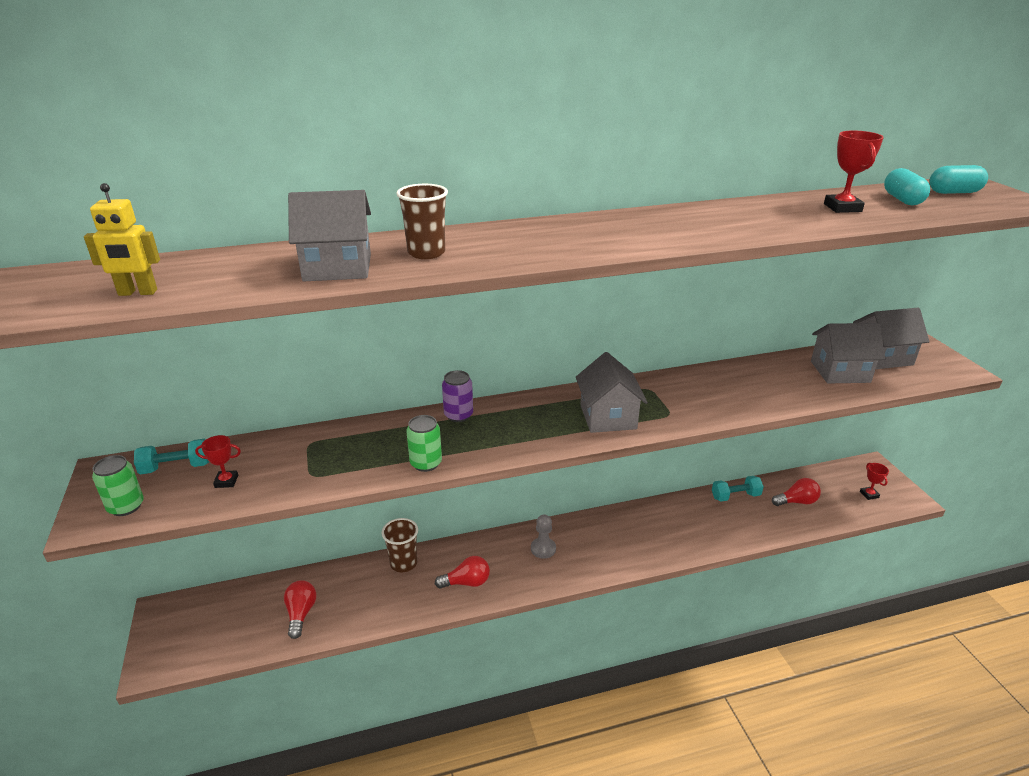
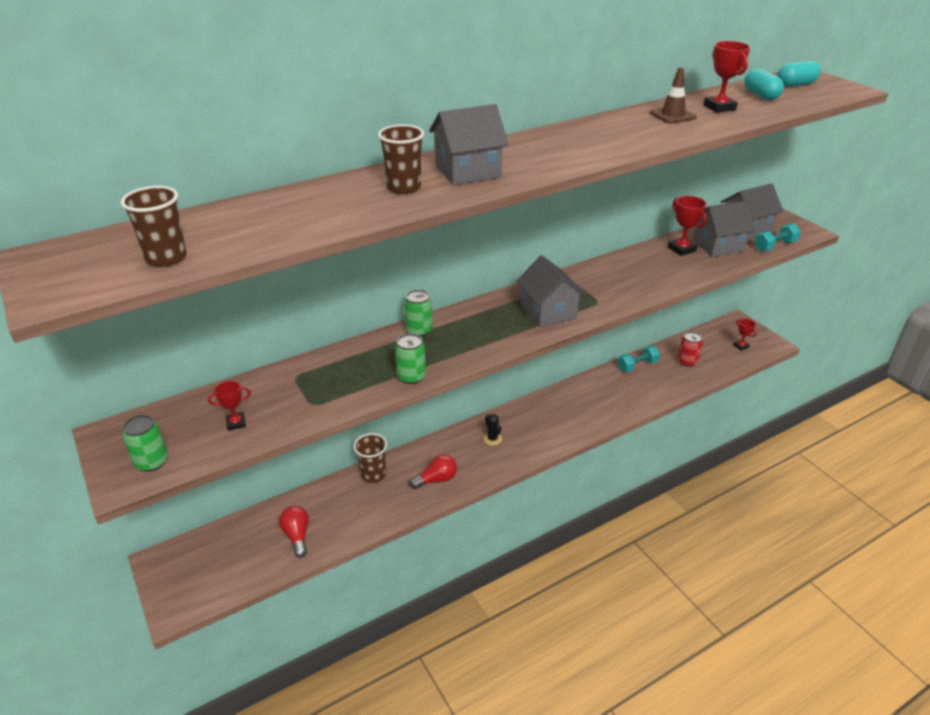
camera: 15 degrees left, 5 degrees up
yellow robot [84,183,160,296] -> brown cup [121,186,187,267]
turquoise dumbbell [134,439,209,474] -> turquoise dumbbell moved to [755,223,801,251]
grey house [288,190,371,281] -> grey house moved to [429,104,509,185]
purple can [442,370,473,422] -> green can [404,290,433,337]
grey pawn [531,515,556,559] -> black cactus [483,414,502,445]
red light bulb [772,478,821,506] -> red can [678,331,703,367]
none -> brown traffic cone [650,67,697,124]
none -> red trophy [668,196,707,256]

